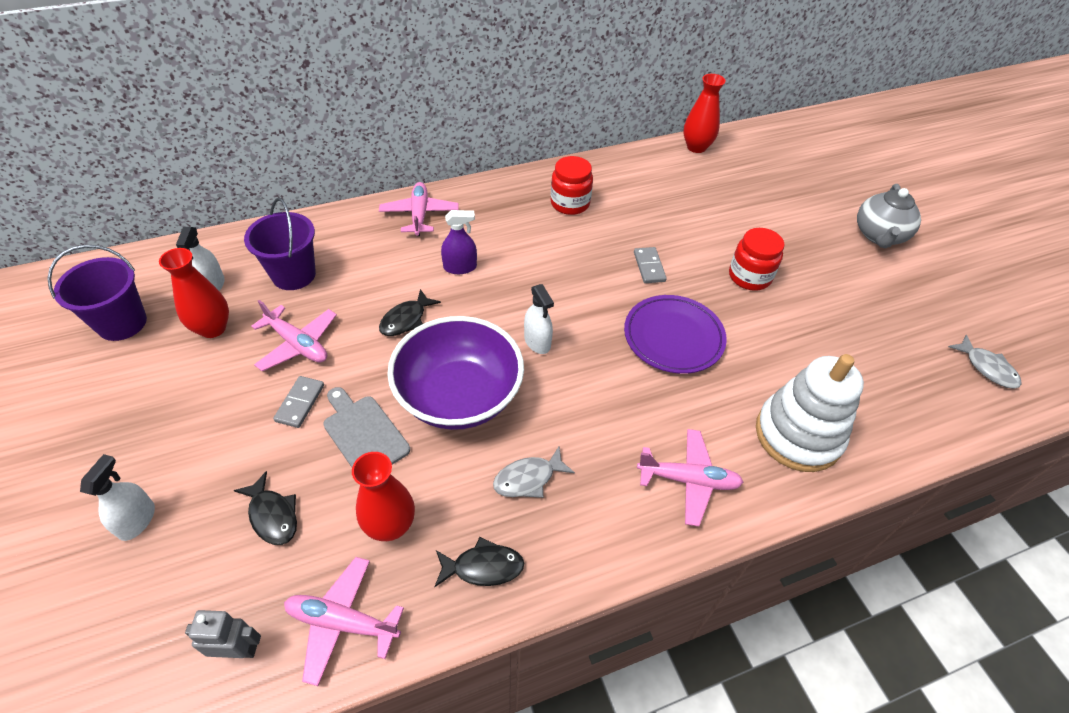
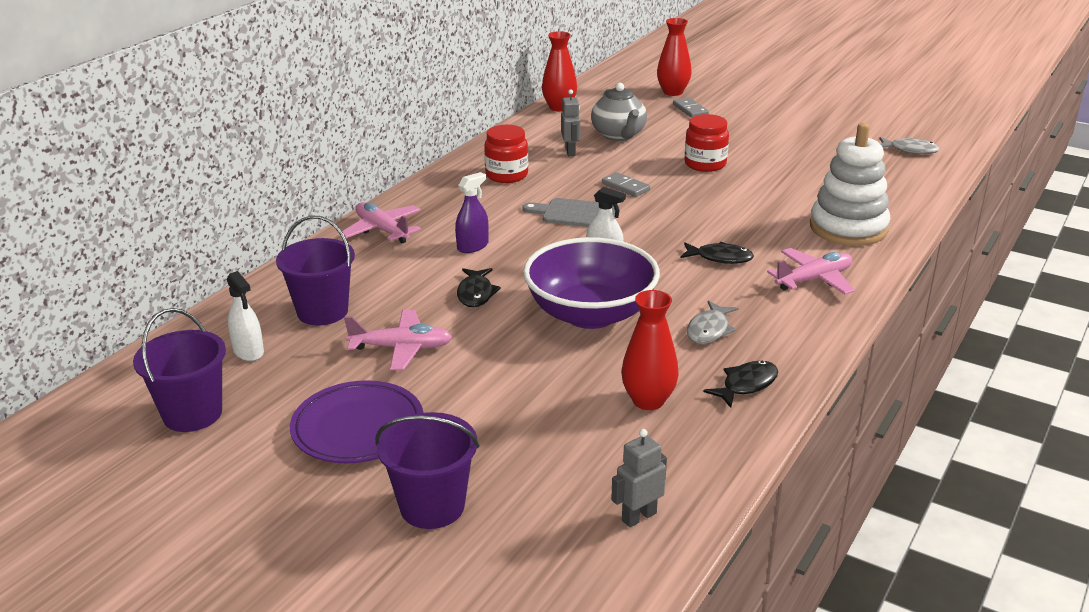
camera: 35 degrees left, 20 degrees down
white spray bottle [80,454,155,541] -> purple bucket [375,412,479,529]
red vase [159,248,229,338] -> red vase moved to [657,18,692,96]
black fish [233,471,297,545] -> black fish moved to [681,242,754,264]
grey domino [273,376,324,428] -> grey domino moved to [673,98,709,118]
pink plane [284,557,404,686] -> none
grey cutting board [323,387,410,467] -> grey cutting board moved to [522,198,619,227]
purple plate [624,295,727,374] -> purple plate moved to [290,380,423,463]
grey teapot [857,184,921,248] -> grey teapot moved to [591,83,647,141]
none -> grey robot [561,89,580,156]

